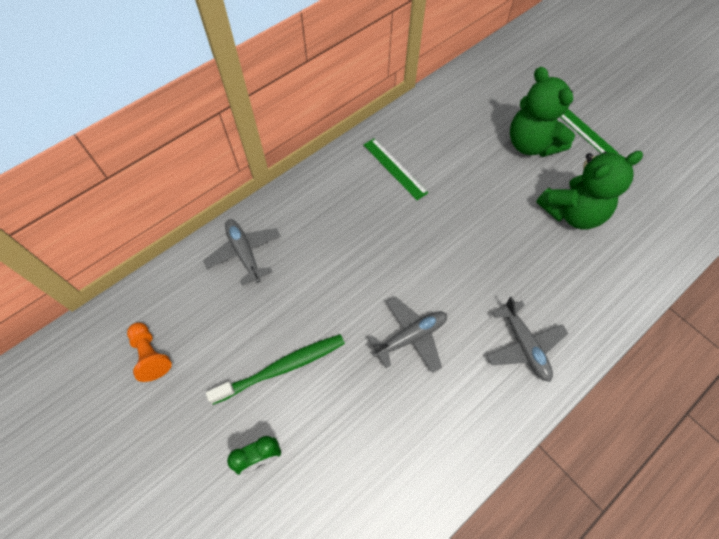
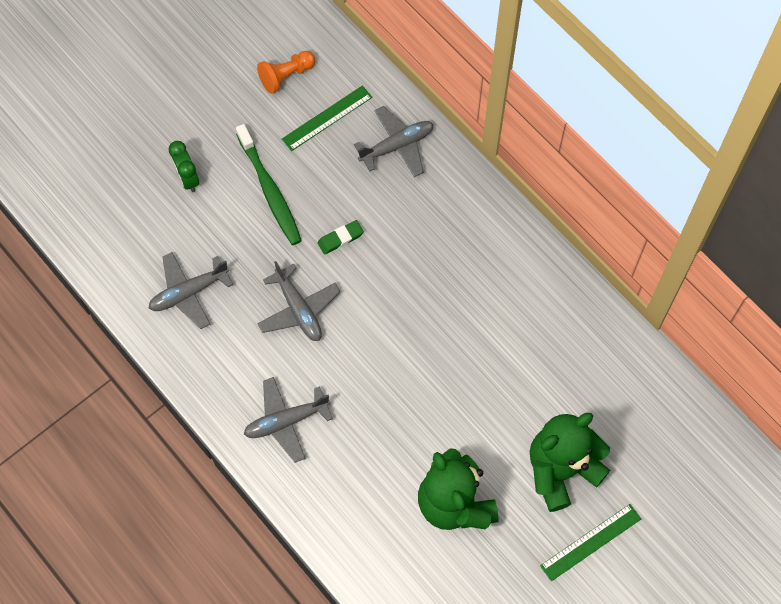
camera: 90 degrees right, 5 degrees up
green ruler [364,138,428,200] -> green ruler moved to [282,85,373,151]
none -> grey plane [149,252,233,329]
none -> green eraser [317,220,364,254]

